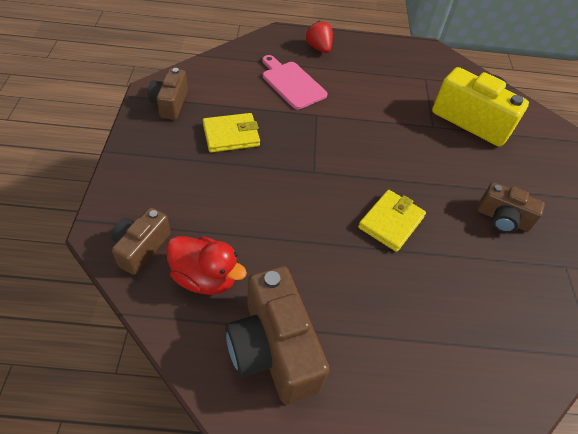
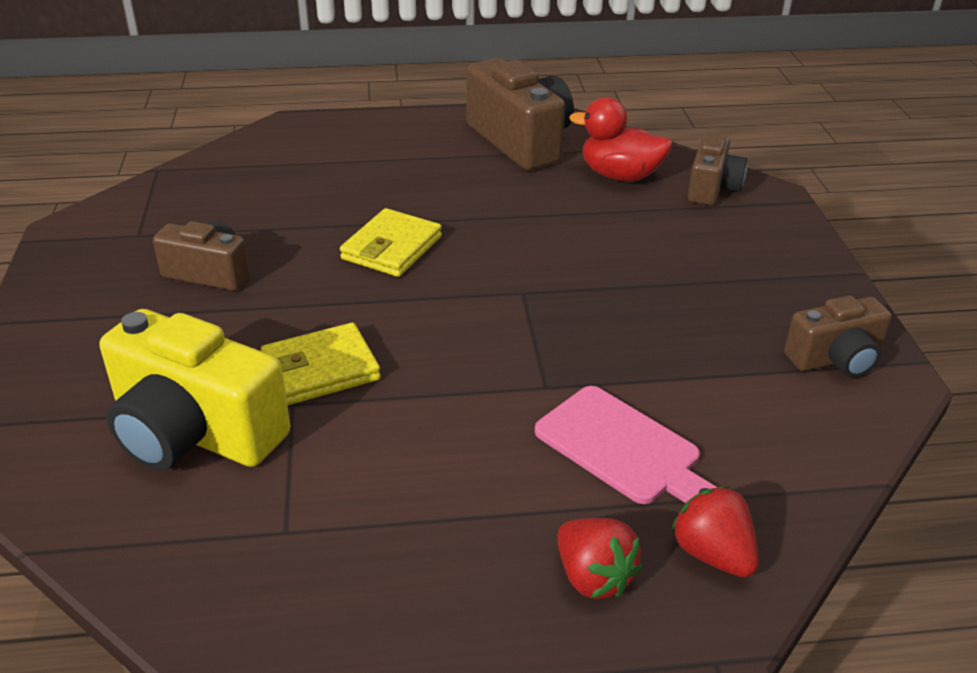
camera: 175 degrees right, 15 degrees down
brown camera [148,68,188,120] -> brown camera turned 75 degrees clockwise [784,296,892,378]
yellow wallet [203,113,260,153] -> yellow wallet moved to [261,323,381,406]
none -> red strawberry [672,486,759,577]

